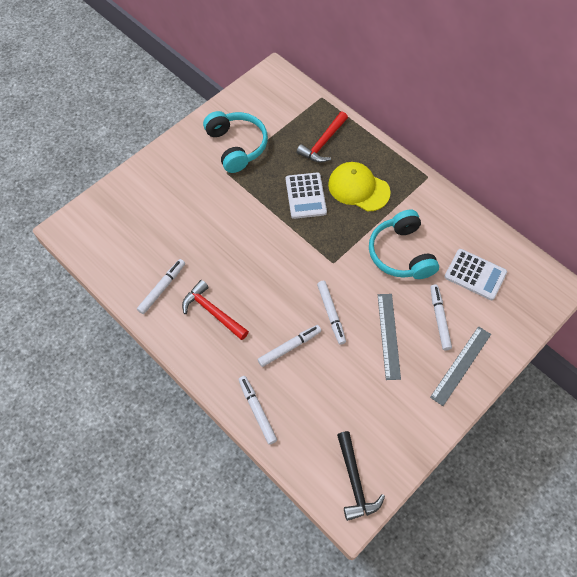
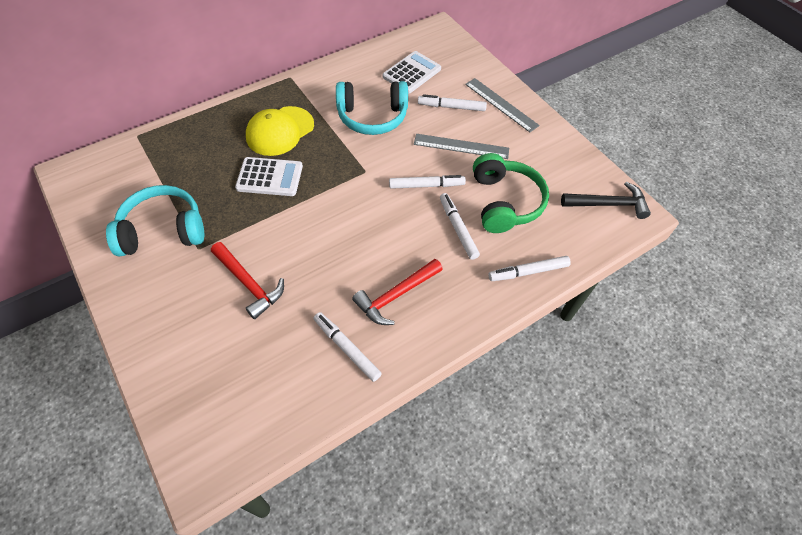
camera: 80 degrees left, 5 degrees down
red hammer [297,111,348,163] -> red hammer moved to [211,242,284,319]
none -> green headphones [473,153,549,233]

